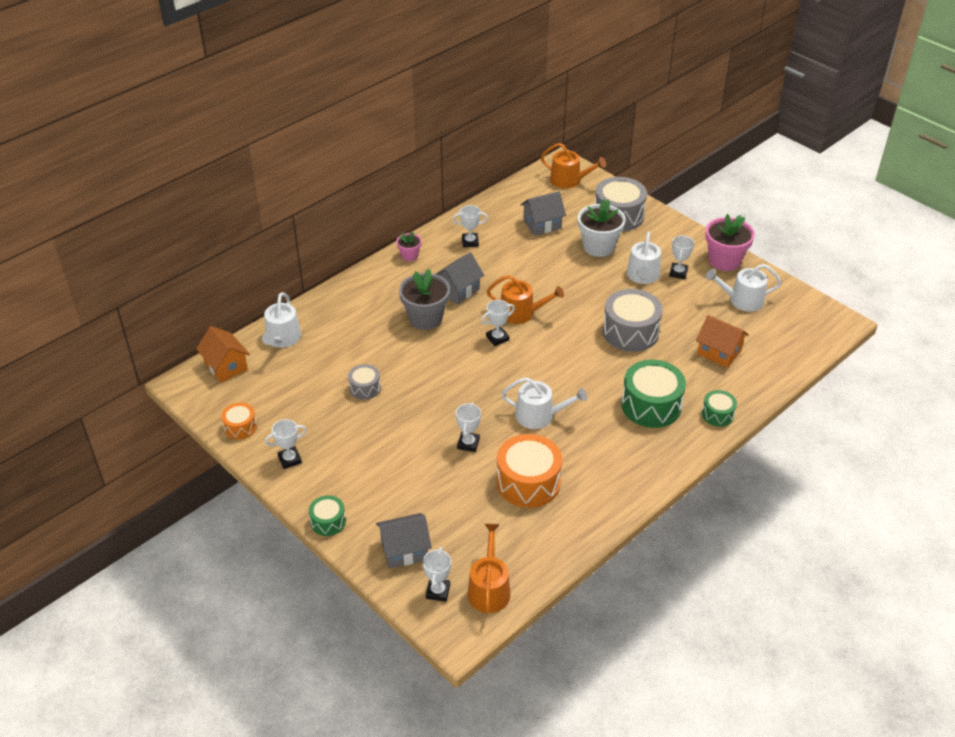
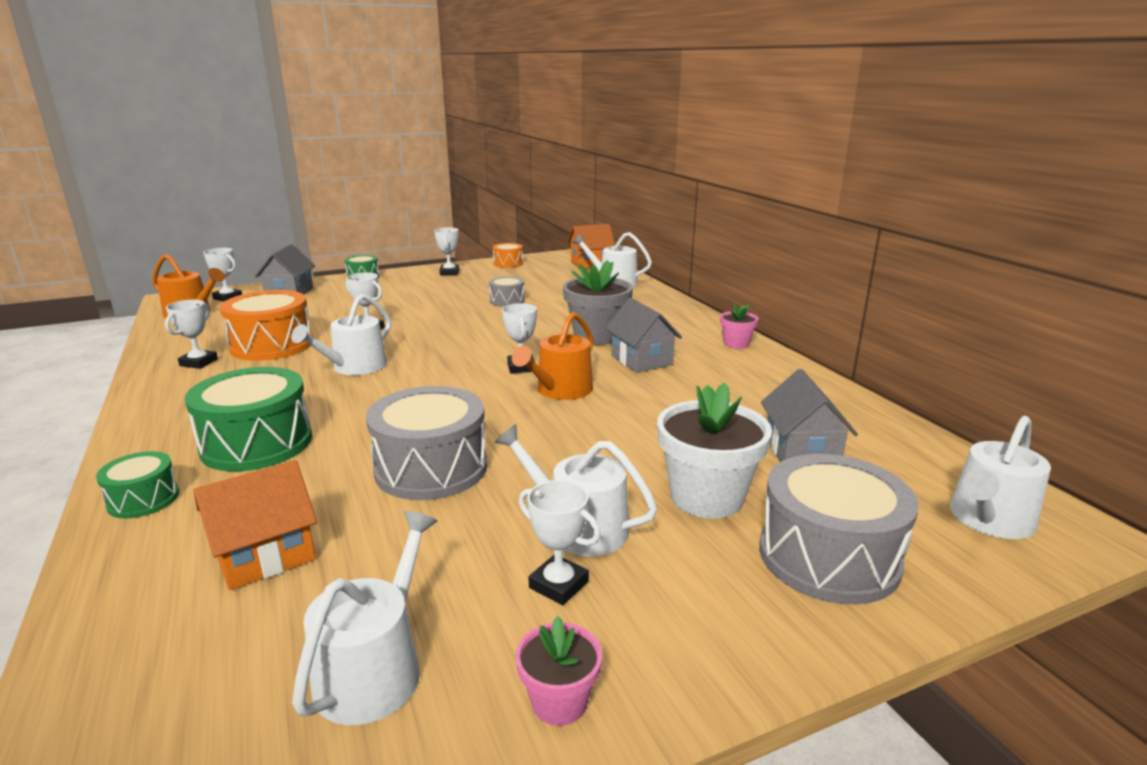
camera: 110 degrees right, 20 degrees down
white trophy [452,205,488,247] -> white trophy moved to [165,300,218,369]
orange watering can [541,143,606,189] -> white watering can [950,416,1051,539]
pink flower pot [705,214,755,271] -> pink flower pot [515,616,602,726], size x0.53

